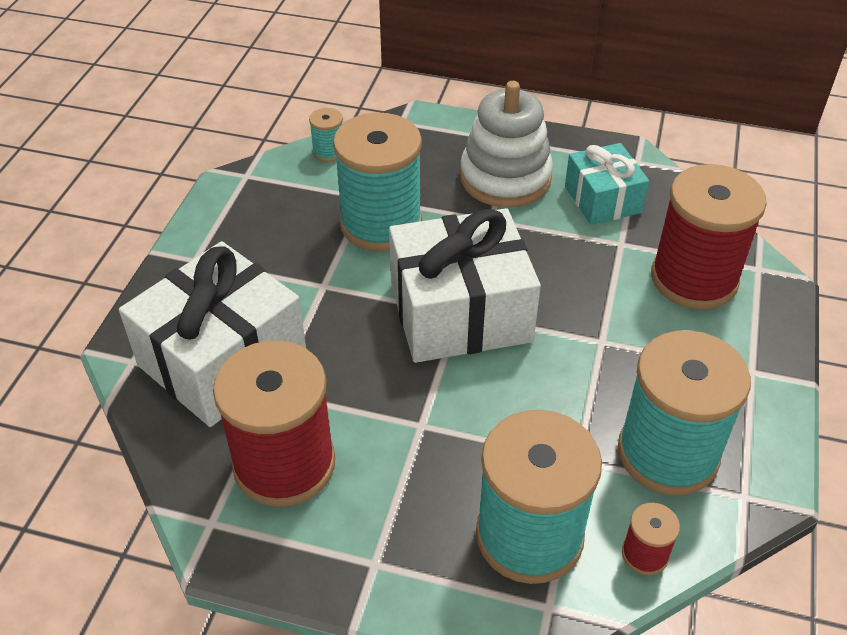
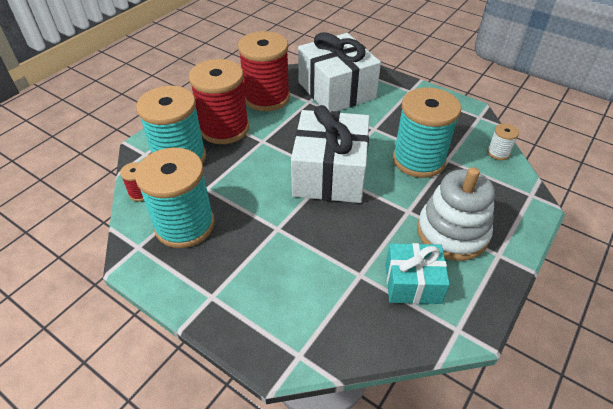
camera: 110 degrees right, 0 degrees up
turquoise spool [309,108,343,162] -> white spool [487,123,519,160]
red spool [651,164,767,310] -> red spool moved to [189,59,249,144]

